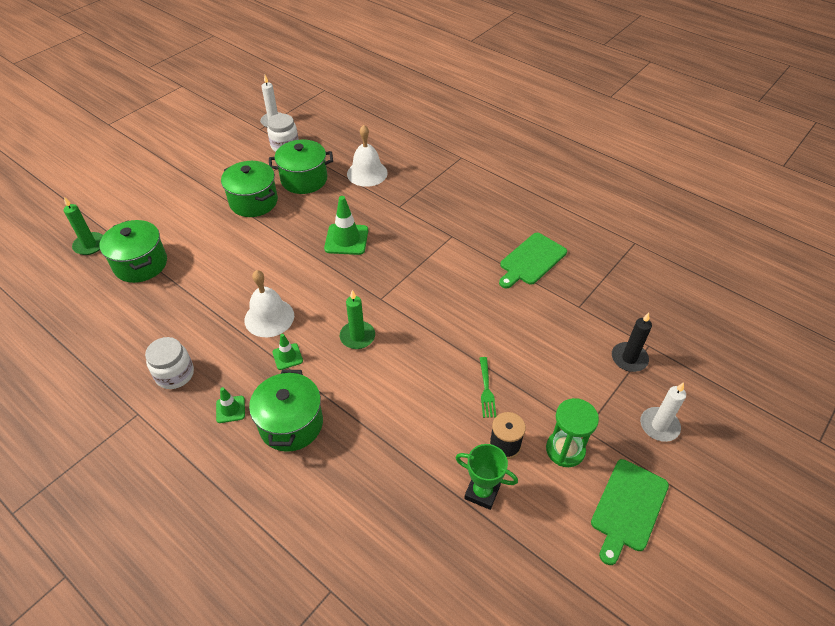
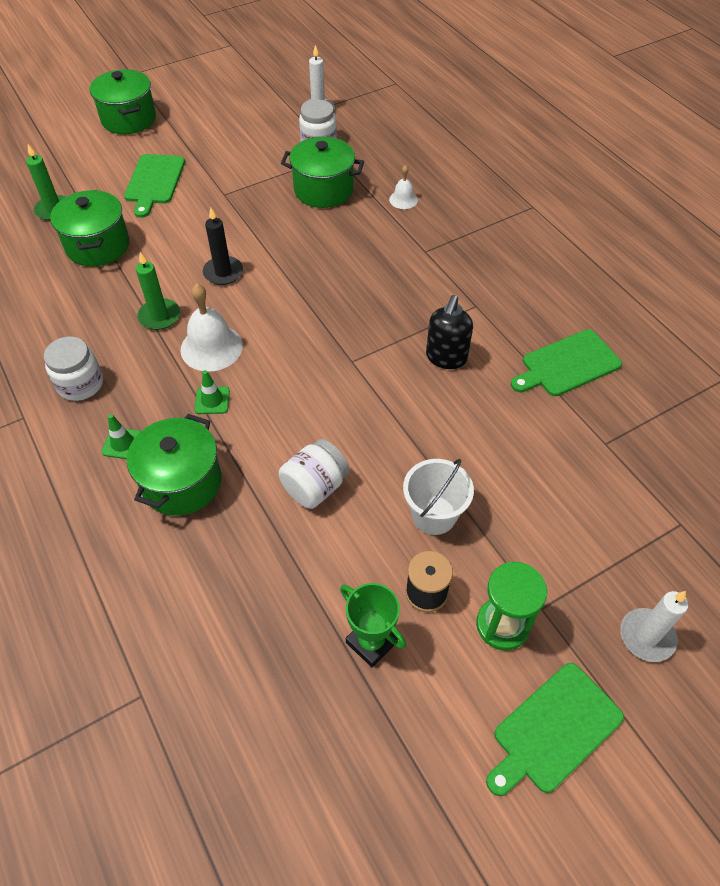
camera: 20 degrees right, 5 degrees up
green pot [221,161,278,217] -> green pot moved to [90,69,156,134]
green traffic cone [324,196,368,255] -> none
green candle [340,290,375,349] -> green candle moved to [136,252,180,330]
white bell [347,125,388,187] -> white bell [389,165,418,209], size x0.54
green fork [480,357,496,418] -> white bucket [403,458,474,535]
black candle [612,313,652,372] -> black candle moved to [203,208,243,285]
none -> green cutting board [124,154,185,218]
none -> white jar [279,439,349,509]
none -> black soap dispenser [426,295,473,369]

